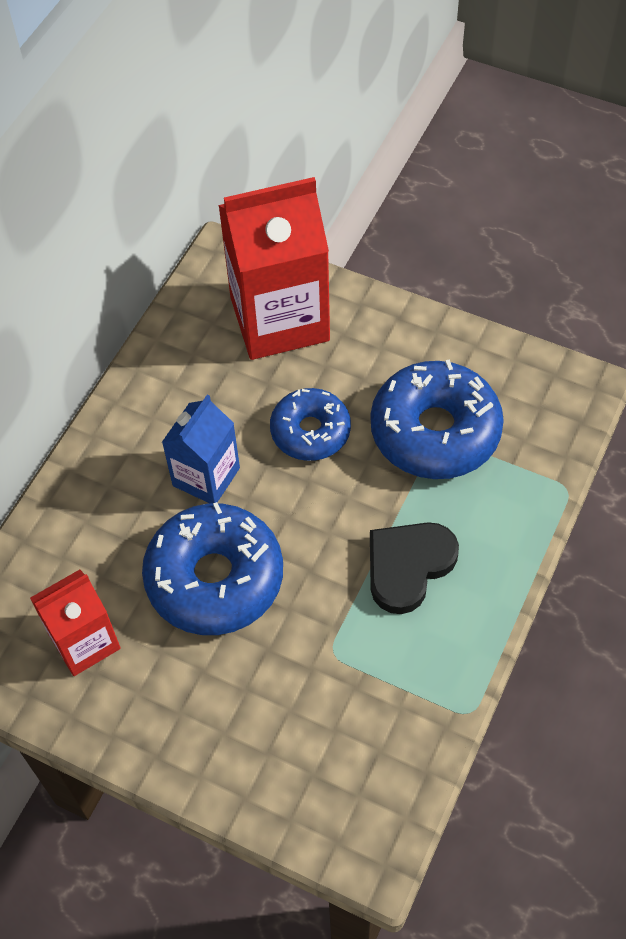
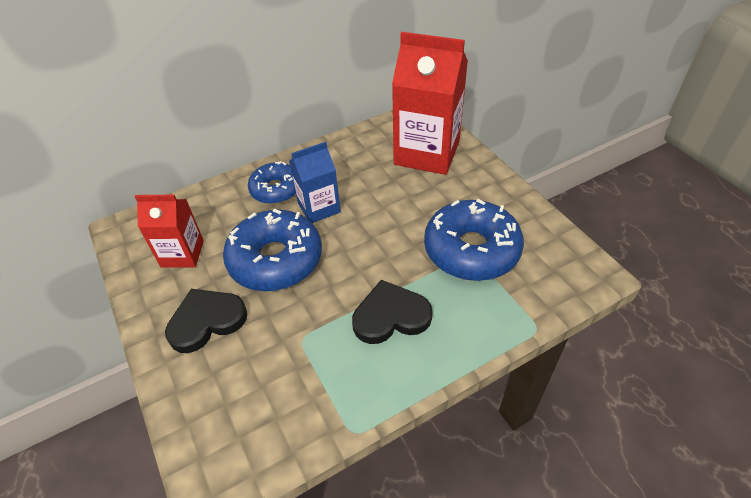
camera: 35 degrees right, 10 degrees down
blue donut [270,388,351,461] -> blue donut moved to [248,161,296,204]
none -> black heart [165,289,247,353]

